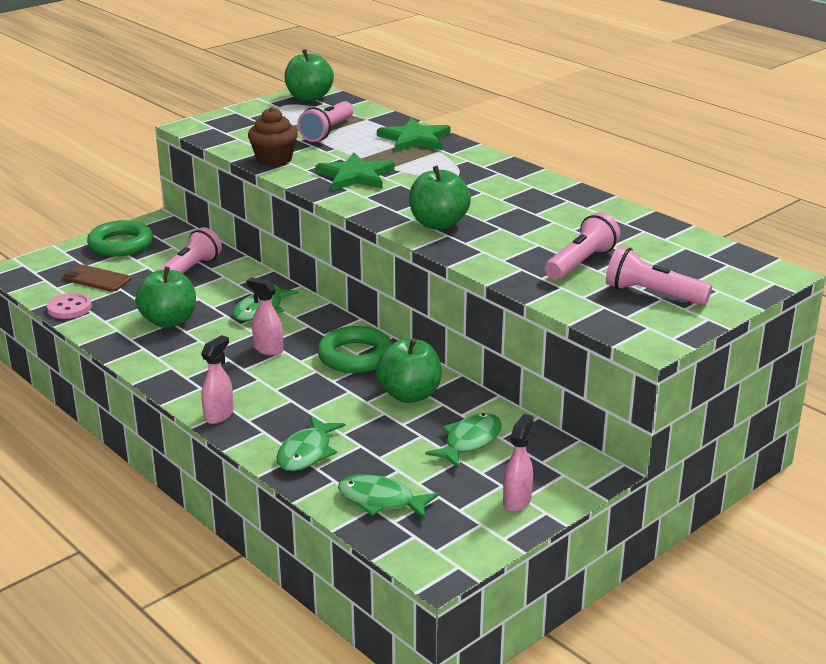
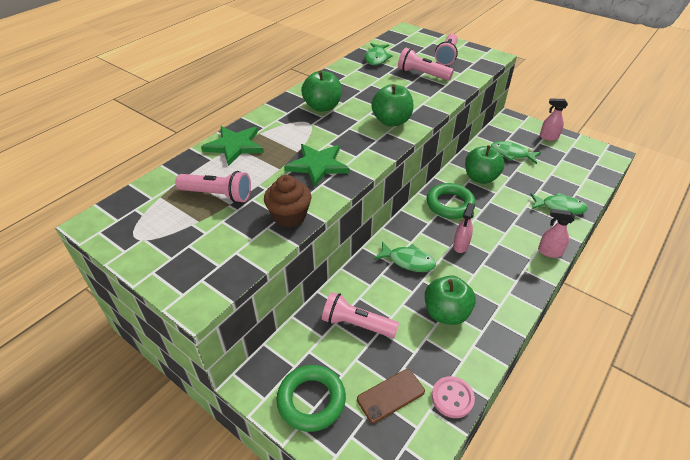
camera: 100 degrees left, 15 degrees up
brown phone [62,265,131,292] -> brown phone turned 45 degrees clockwise [357,369,425,423]
green apple [285,49,334,102] -> green apple moved to [301,71,342,112]
green fish [338,474,439,520] -> green fish moved to [365,43,393,65]

